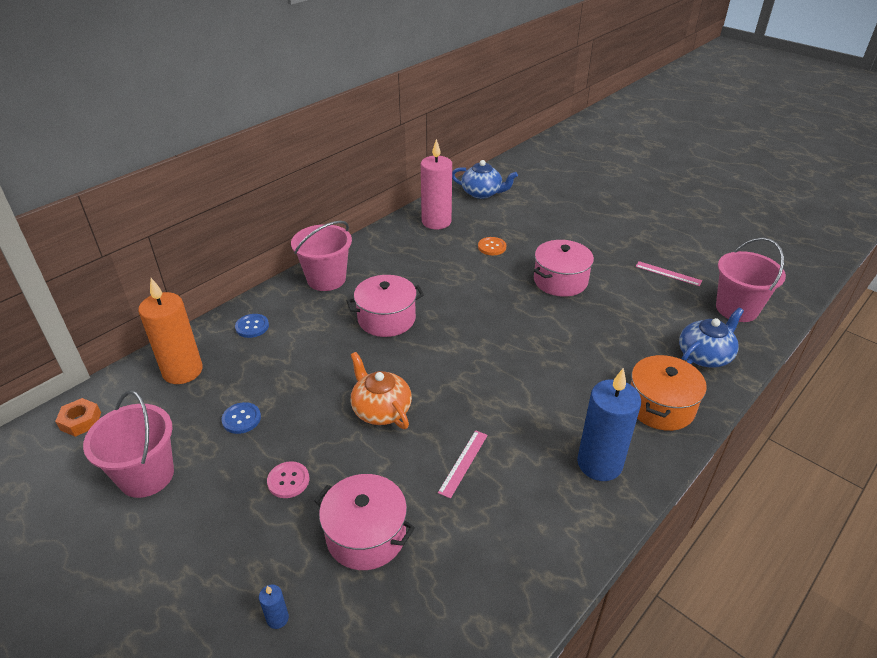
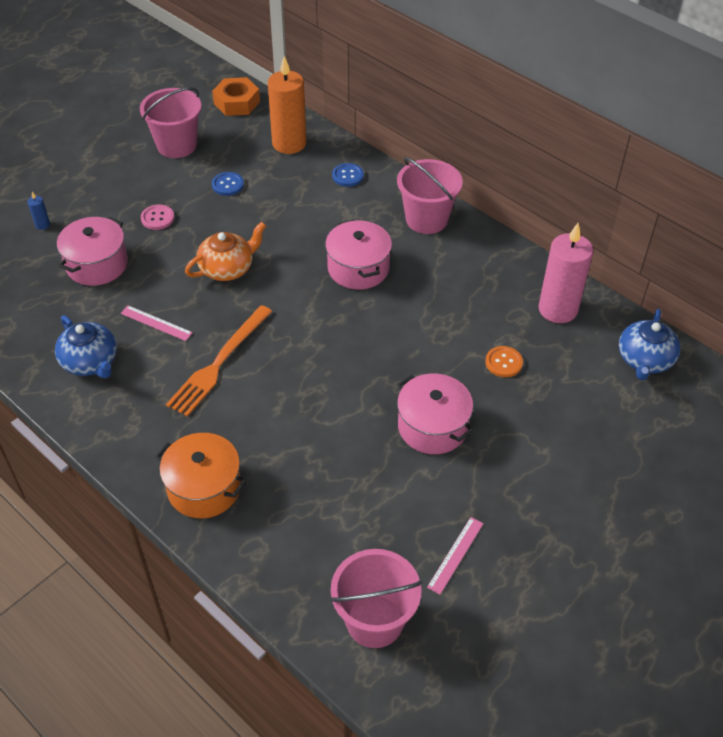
camera: 90 degrees right, 10 degrees up
orange nut [55,398,101,437] -> orange nut [212,77,260,116], size x1.50
blue candle [577,368,641,481] -> none
blue teapot [679,308,744,368] -> blue teapot moved to [55,315,117,378]
none -> orange fork [166,305,272,417]

